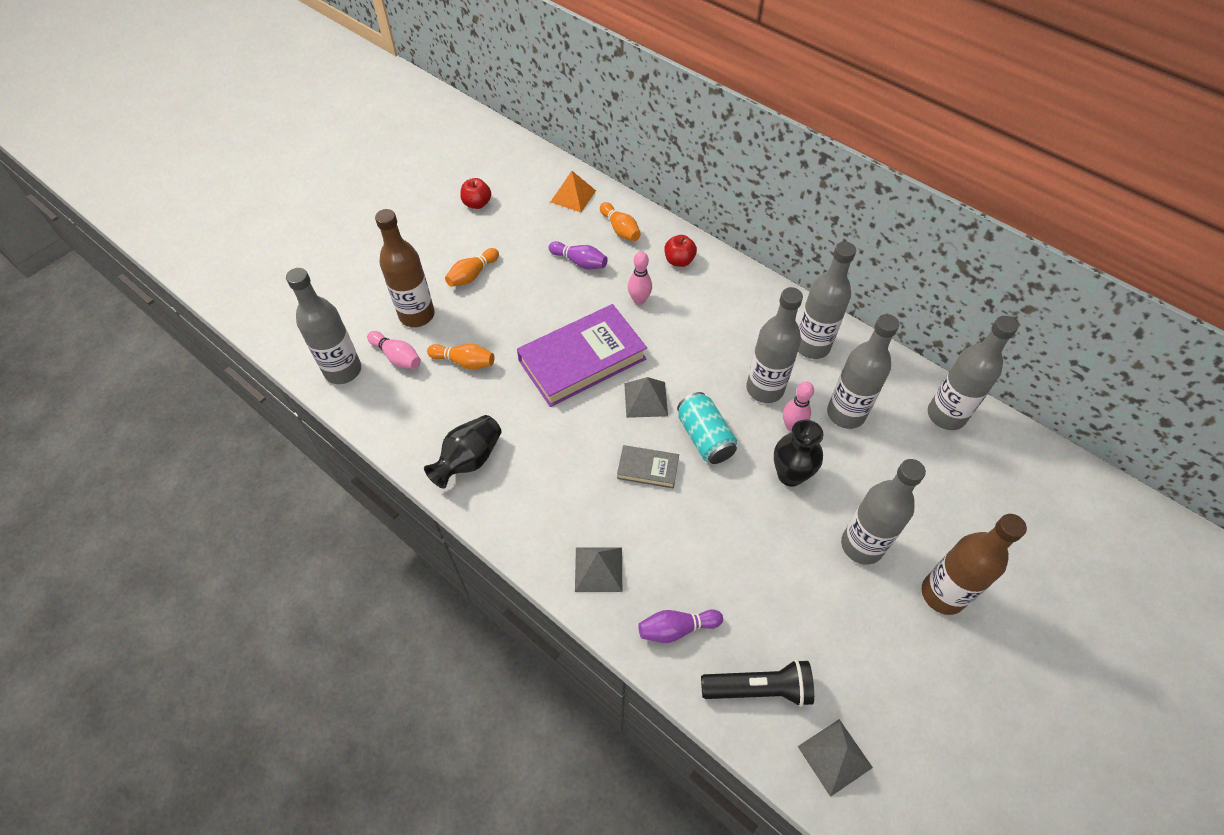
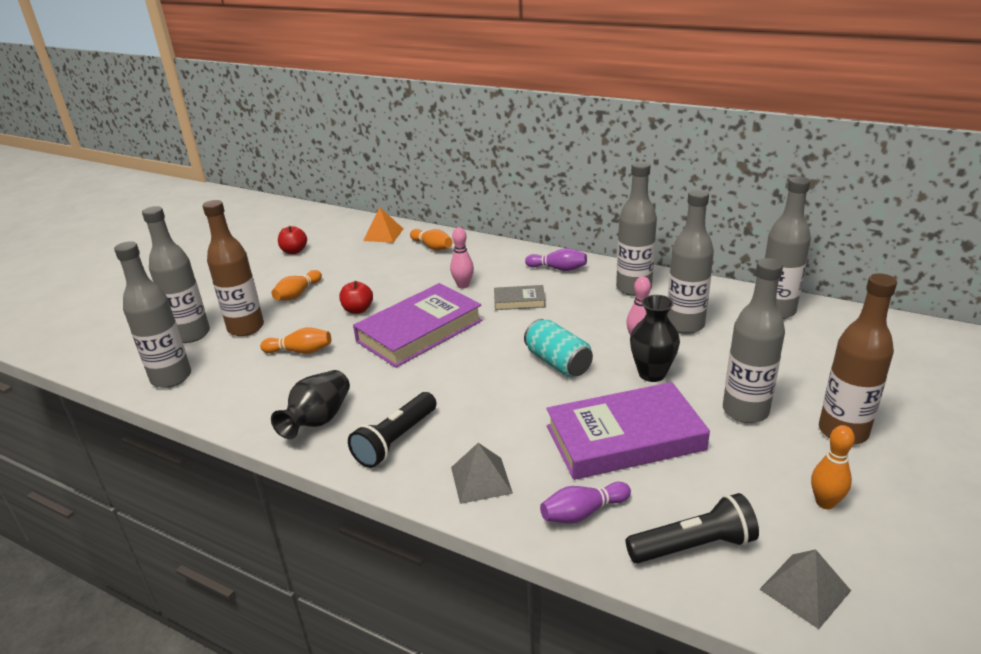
camera: 10 degrees left, 25 degrees down
pink bowling pin [367,331,421,369] -> none
purple bowling pin [549,241,608,270] -> purple bowling pin moved to [525,248,587,271]
grey book [617,445,679,489] -> grey book moved to [494,285,545,310]
grey pyramid [624,377,668,418] -> none
red apple [664,235,697,267] -> red apple moved to [339,281,373,314]
grey bottle [746,287,803,403] -> grey bottle moved to [142,206,210,343]
none -> black flashlight [348,392,437,468]
none -> purple book [546,382,710,480]
none -> orange bowling pin [811,425,855,509]

